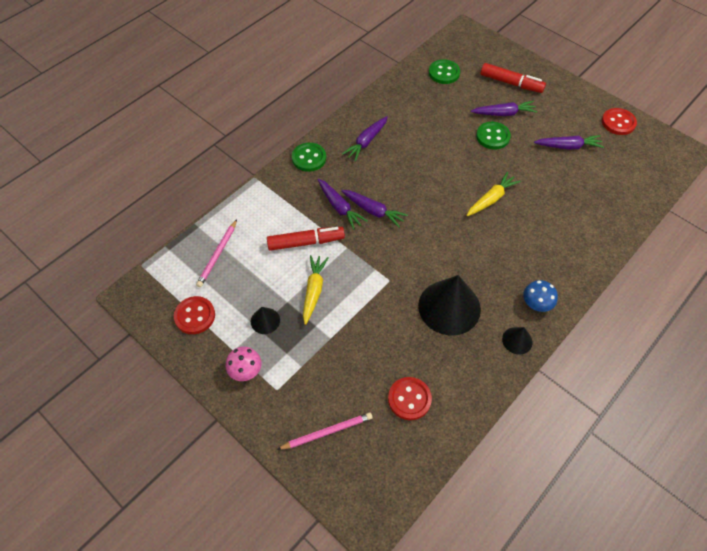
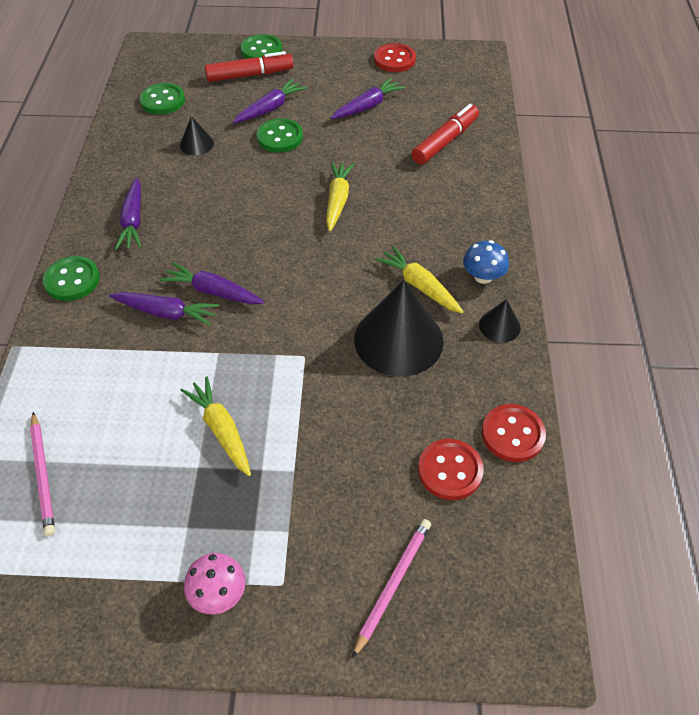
camera: 40 degrees left, 5 degrees down
red button [174,296,215,334] -> red button moved to [482,404,546,462]
black cone [251,307,280,334] -> black cone moved to [180,116,214,155]
red marker [267,227,345,251] -> red marker moved to [411,104,479,165]
purple carrot [341,190,408,228] -> purple carrot turned 150 degrees counterclockwise [160,262,264,305]
none -> green button [241,34,282,59]
none -> yellow carrot [375,246,464,314]

